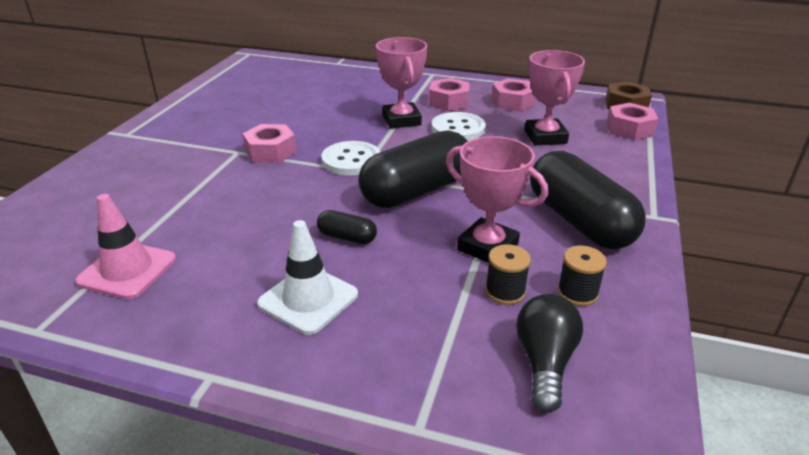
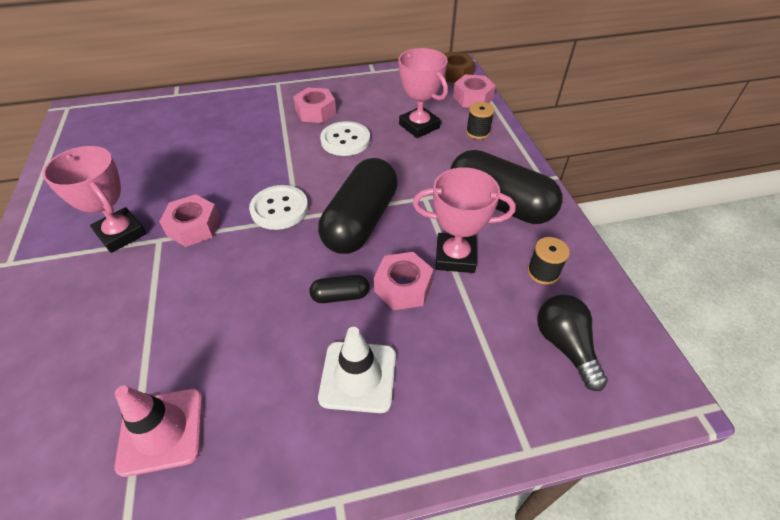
camera: 30 degrees left, 15 degrees up
pink trophy [376,37,427,129] -> pink trophy moved to [43,146,147,253]
black spool [485,244,531,305] -> black spool moved to [466,102,495,139]
pink nut [491,78,536,112] -> pink nut moved to [374,252,434,310]

